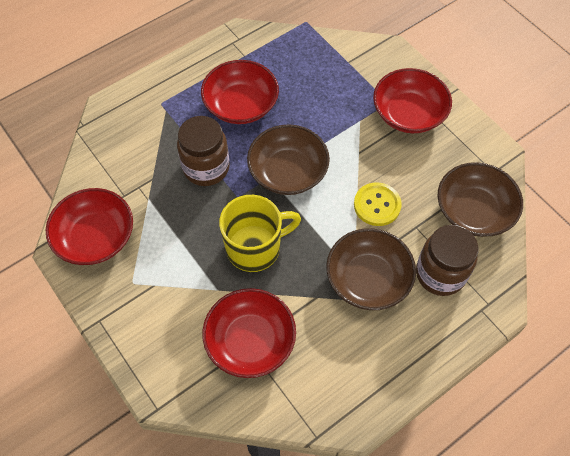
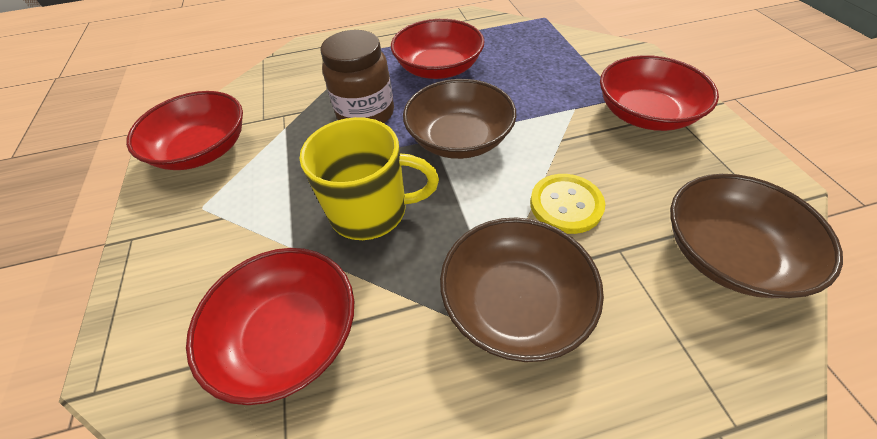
camera: 25 degrees right, 10 degrees down
brown jar [416,225,478,296] -> none

